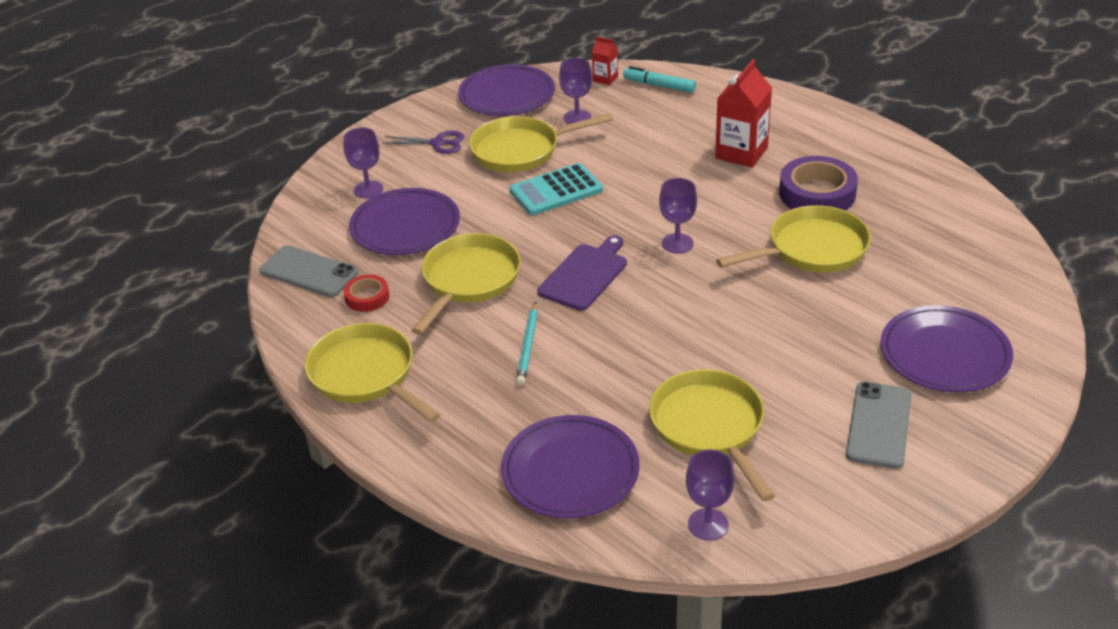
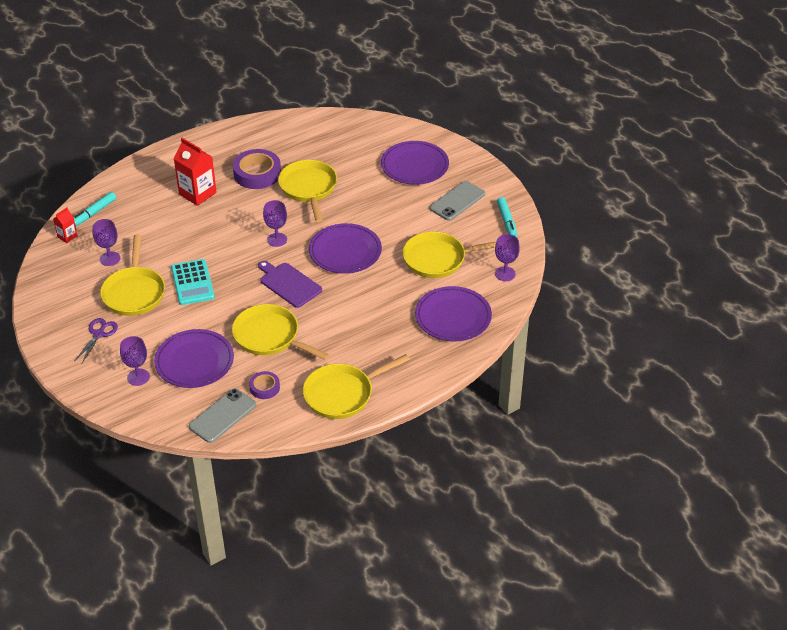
camera: 80 degrees left, 5 degrees up
red tape [344,275,389,312] -> purple tape [249,371,280,399]
purple plate [458,64,555,116] -> purple plate moved to [309,223,382,274]
turquoise pencil [516,302,538,386] -> none
grey phone [846,382,912,469] -> grey phone turned 75 degrees counterclockwise [430,181,485,221]
none -> turquoise marker [497,197,517,237]

